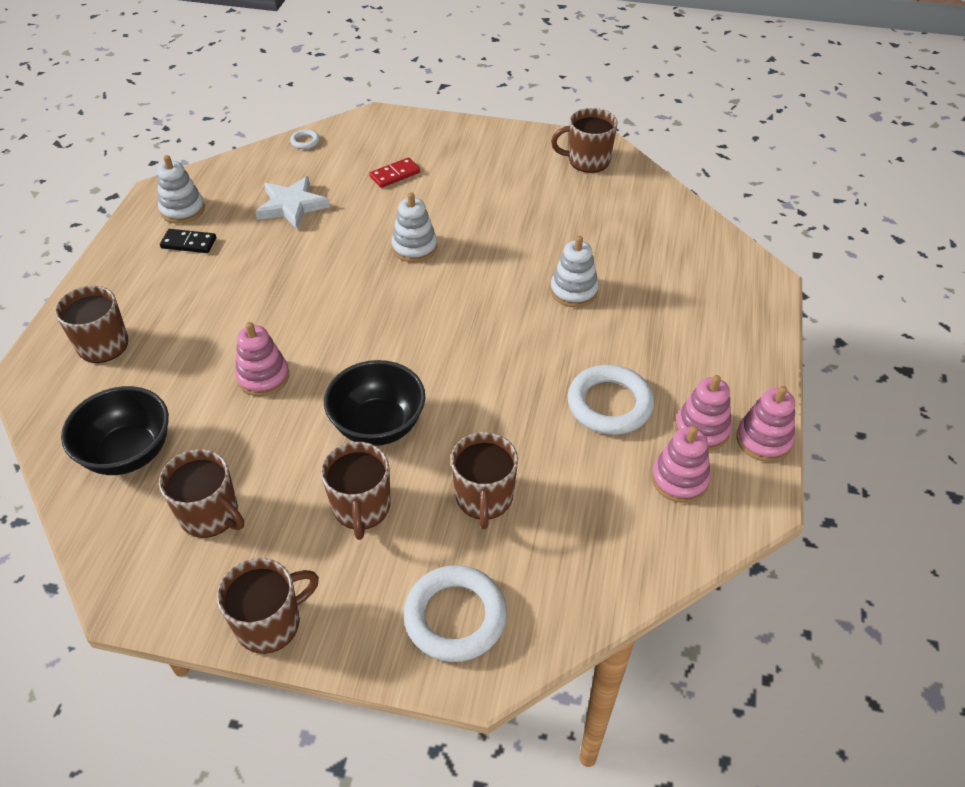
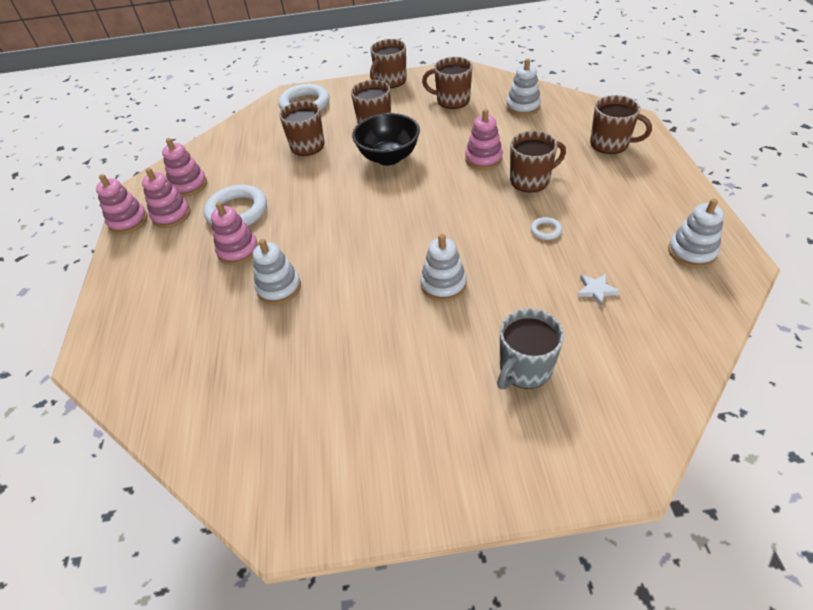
camera: 165 degrees right, 0 degrees up
black bowl [61,386,169,475] -> white stacking toy [506,59,541,116]
black domino [160,229,216,253] -> none
white star [255,176,330,230] -> white star [577,273,620,306], size x0.52
white ring [290,129,320,149] -> white ring moved to [531,217,562,240]
red domino [369,157,420,188] -> grey mug [497,308,564,389]
brown mug [551,108,617,173] -> brown mug moved to [510,131,566,192]
none -> pink stacking toy [211,202,259,265]

